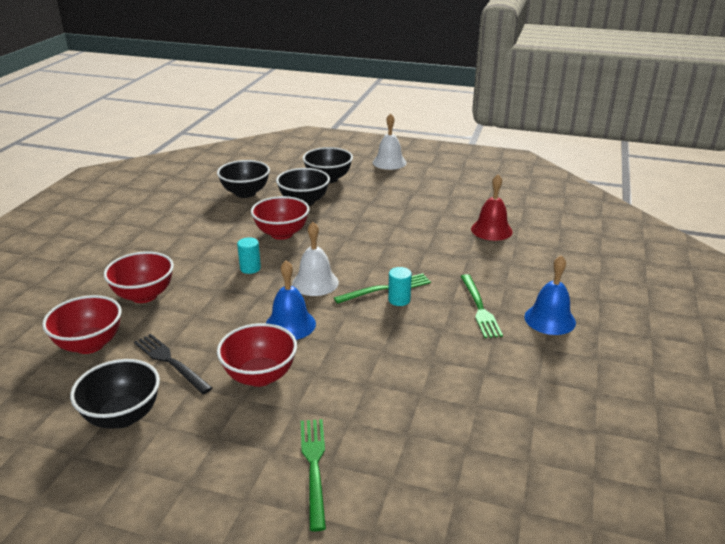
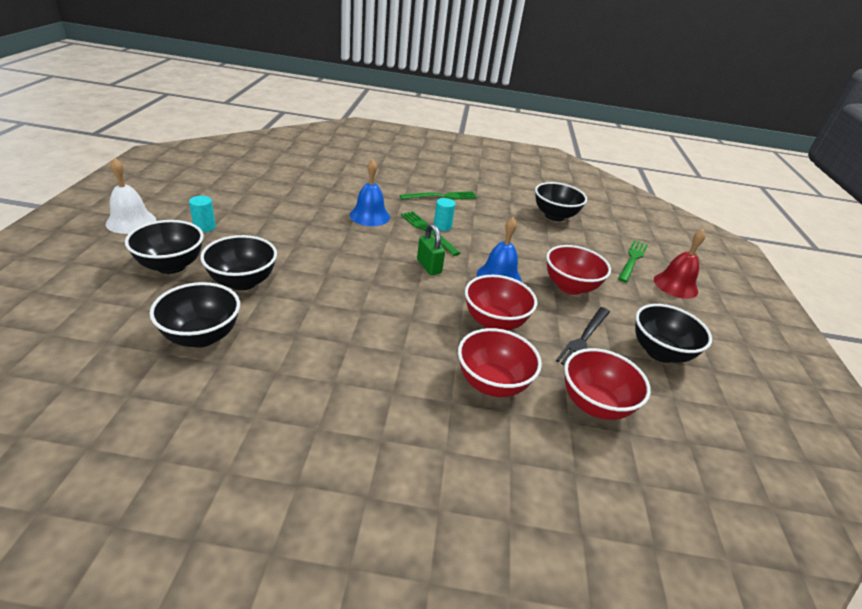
camera: 105 degrees left, 5 degrees up
turquoise cylinder [237,237,261,274] -> turquoise cylinder moved to [189,196,216,232]
red bowl [251,196,309,240] -> red bowl moved to [465,275,537,330]
white bell [292,222,339,296] -> green padlock [417,224,445,275]
green fork [301,419,326,531] -> green fork turned 135 degrees clockwise [618,240,648,283]
red bell [471,174,513,241] -> red bell moved to [654,229,706,299]
blue bell [524,255,576,335] -> blue bell moved to [350,159,390,226]
none -> black bowl [535,182,587,221]

